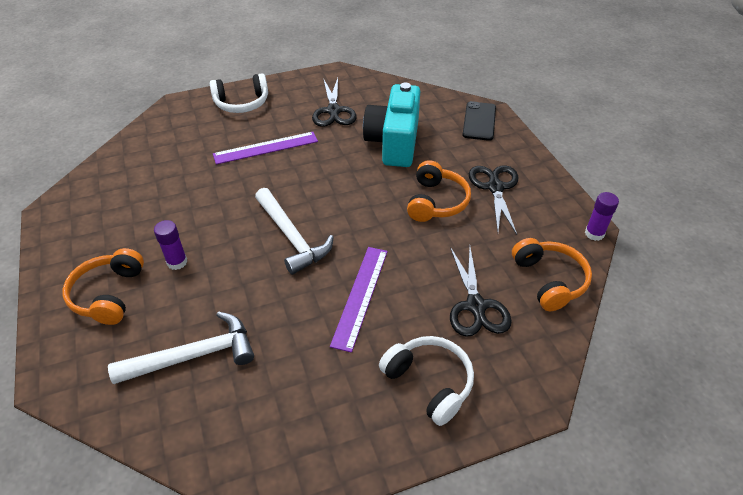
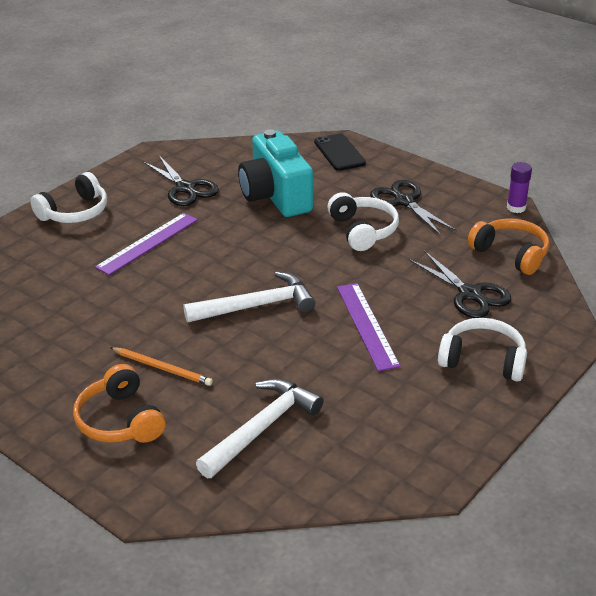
camera: 30 degrees left, 10 degrees down
purple glue stick [154,220,187,270] -> orange pencil [110,347,213,386]
white hammer [255,188,334,275] -> white hammer turned 45 degrees counterclockwise [183,271,315,323]
orange headphones [407,160,471,222] -> white headphones [327,192,399,251]

